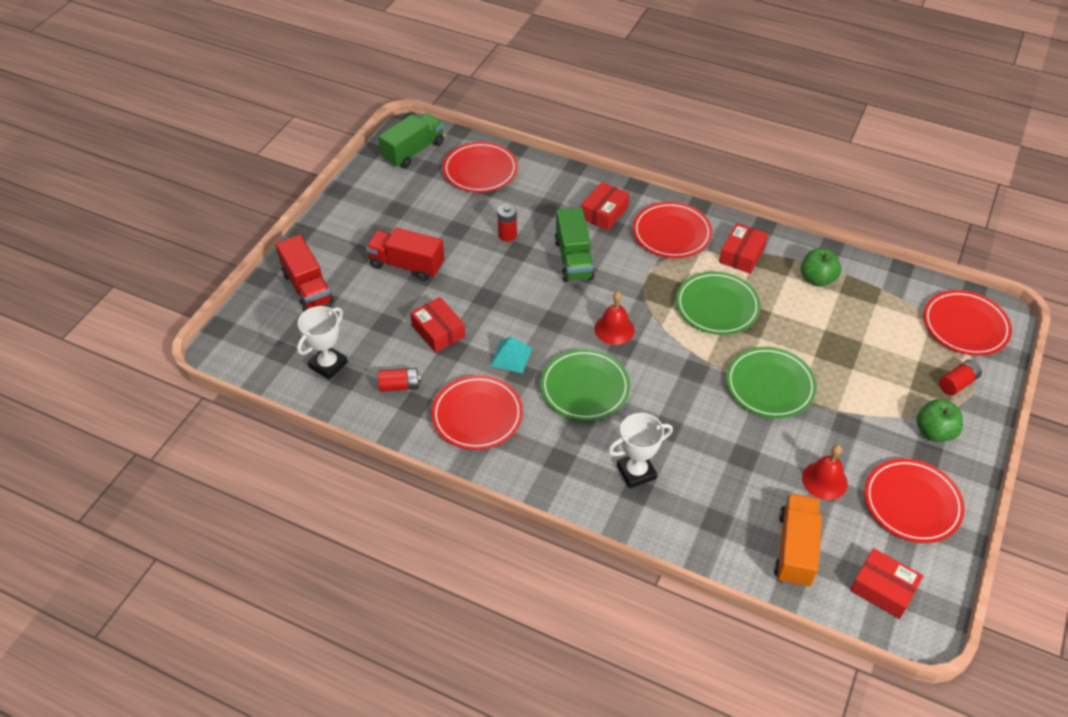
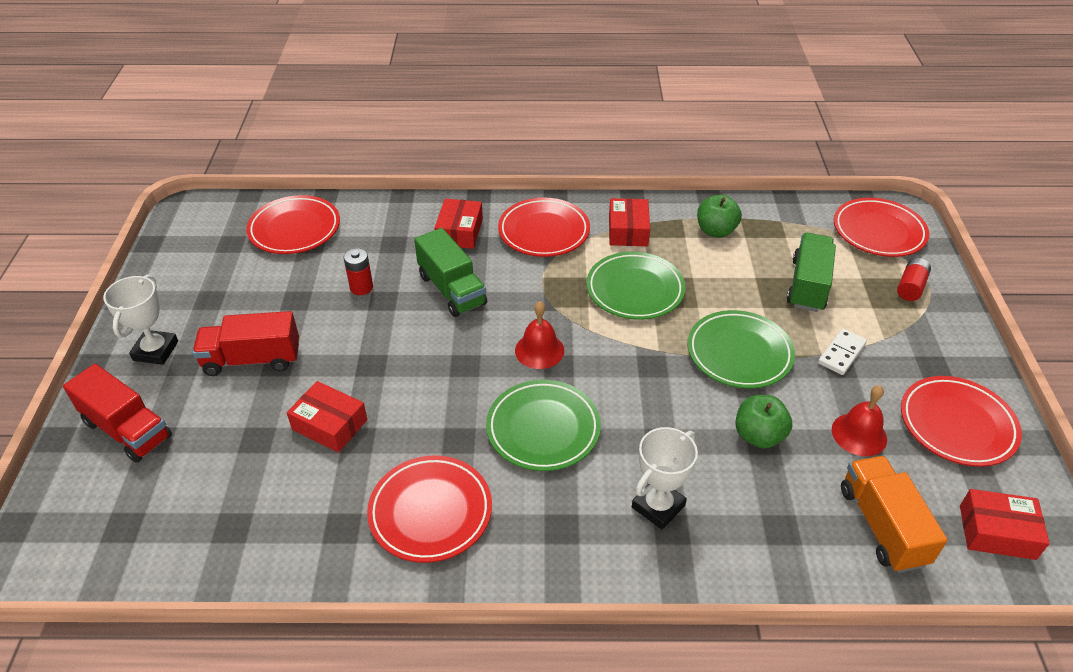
camera: 25 degrees left, 5 degrees down
white trophy [297,306,348,380] -> white trophy moved to [103,275,178,365]
green truck [378,113,444,168] -> green truck moved to [787,233,836,312]
red battery [378,368,421,392] -> none
turquoise pyramid [490,336,532,373] -> none
green apple [916,399,963,442] -> green apple moved to [735,395,792,449]
none -> white domino [818,328,867,375]

